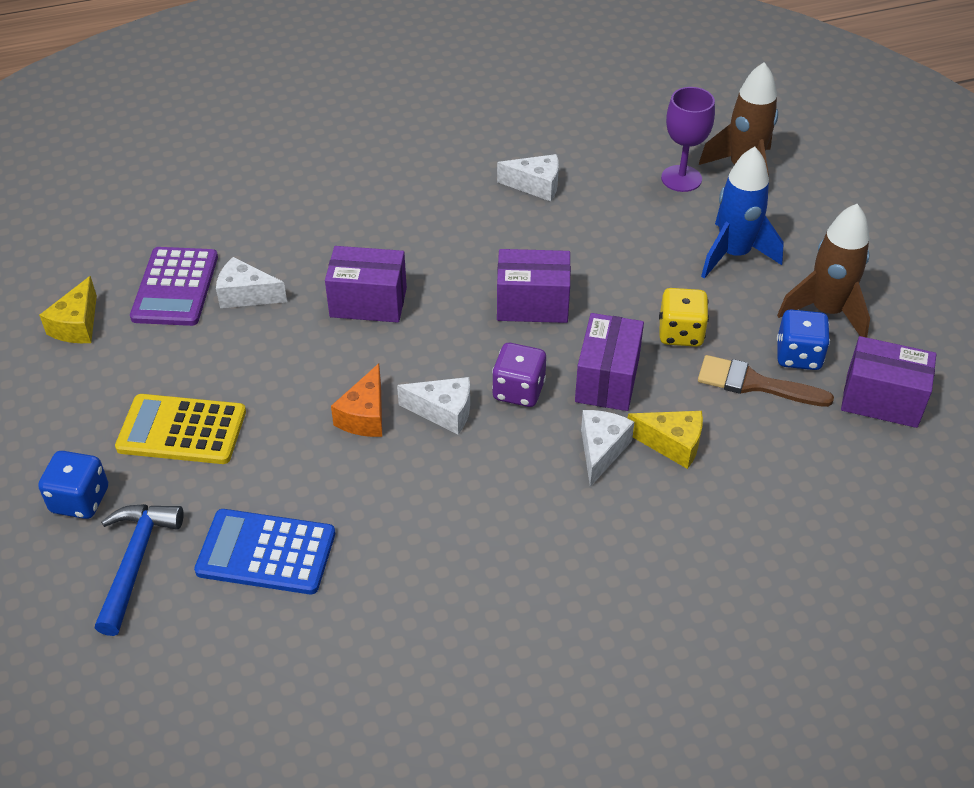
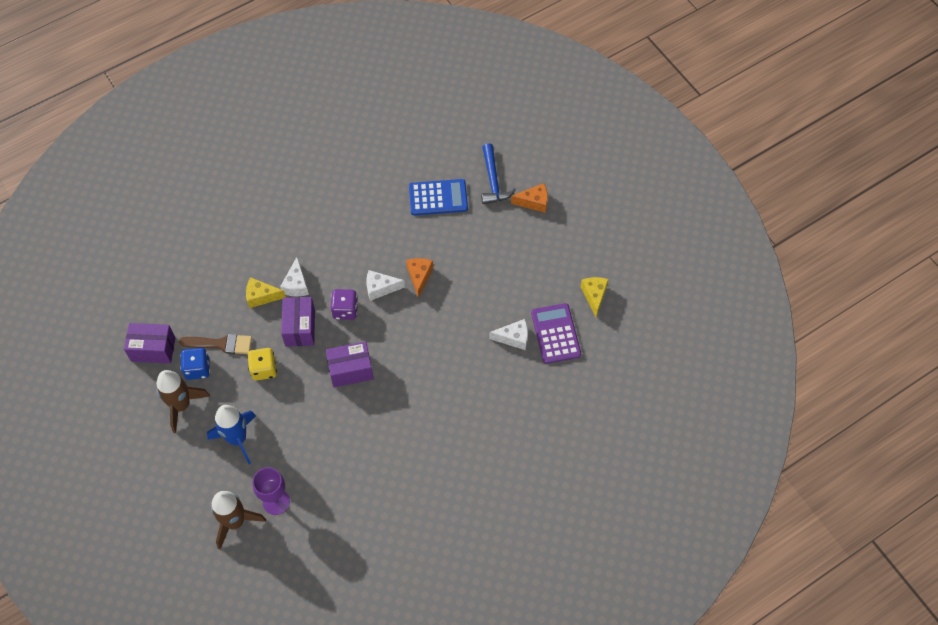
camera: 165 degrees right, 15 degrees up
blue dice [38,451,108,519] -> orange cheese [511,183,548,213]
yellow calculator [115,394,246,464] -> none
purple box [325,246,407,323] -> none
white cheese [497,154,559,201] -> none

